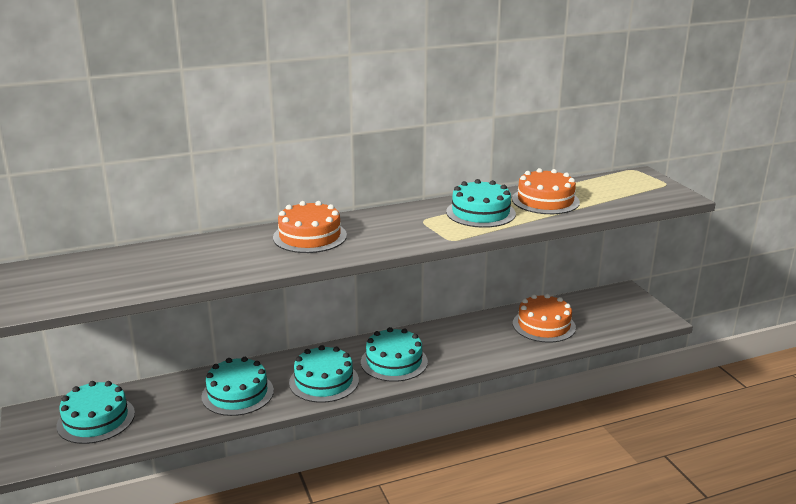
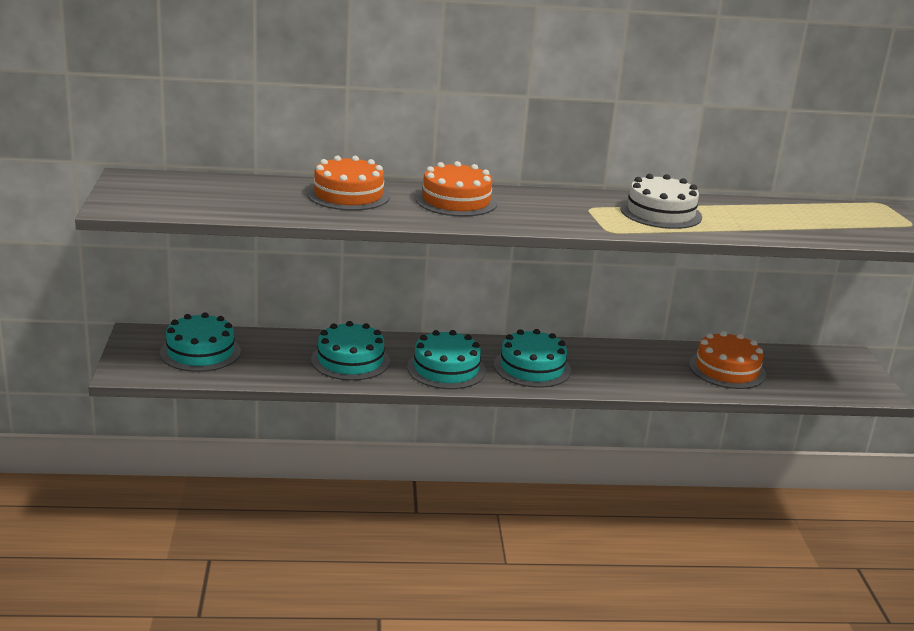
camera: 15 degrees right, 0 degrees up
turquoise cake [446,179,516,228] -> white cake [620,174,702,229]
orange cake [512,168,580,214] -> orange cake moved to [307,156,390,211]

